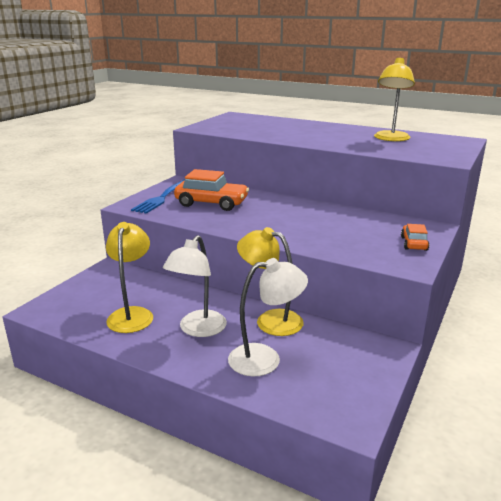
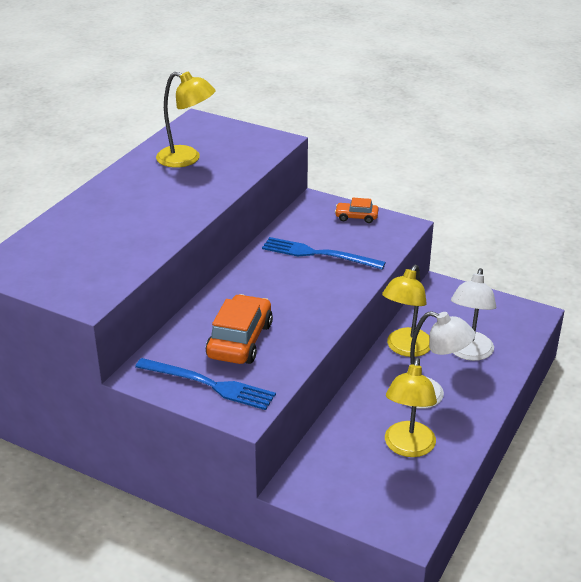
camera: 90 degrees left, 10 degrees up
yellow lamp [106,222,153,333] -> yellow lamp turned 75 degrees counterclockwise [385,358,437,457]
white lamp [228,258,308,376] -> white lamp turned 150 degrees counterclockwise [451,268,496,361]
none -> blue fork [262,237,386,270]

